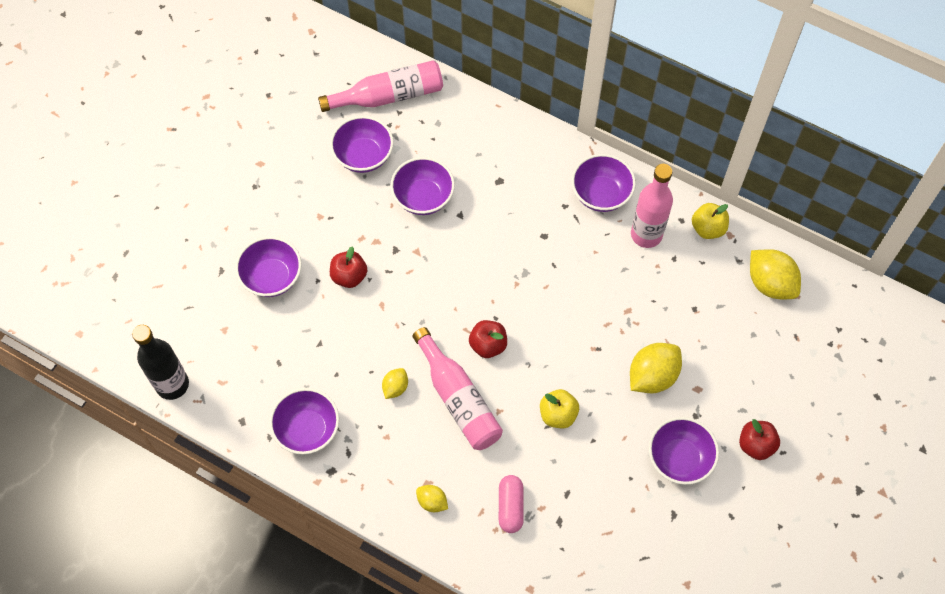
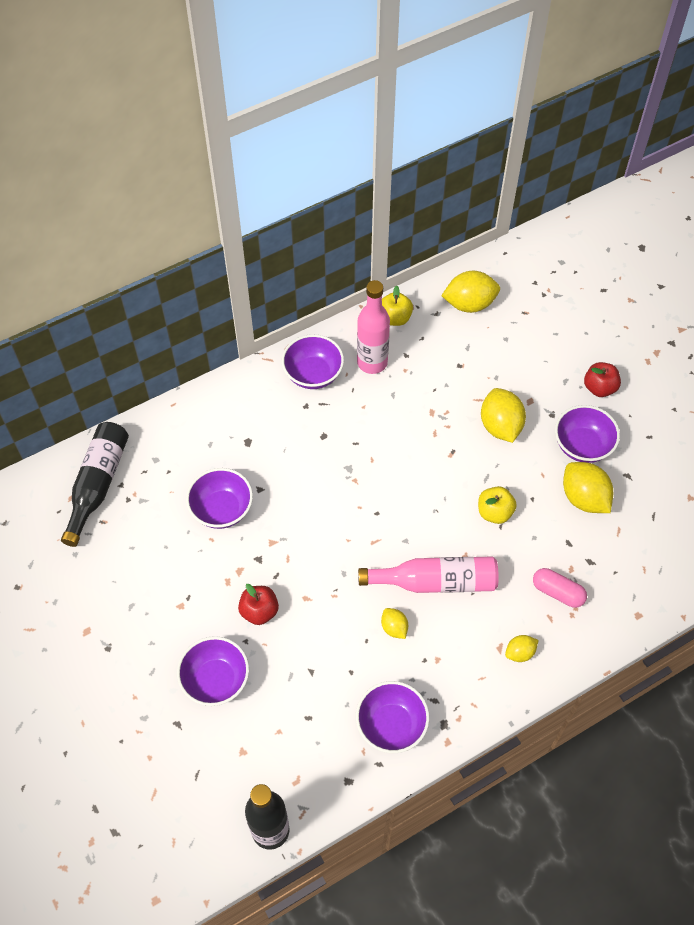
camera: 60 degrees left, 5 degrees down
pink bottle [318,60,443,112] -> black bottle [61,422,129,547]
purple bowl [330,116,394,173] -> none
red apple [469,320,507,358] -> none
none -> yellow lemon [563,462,613,513]

